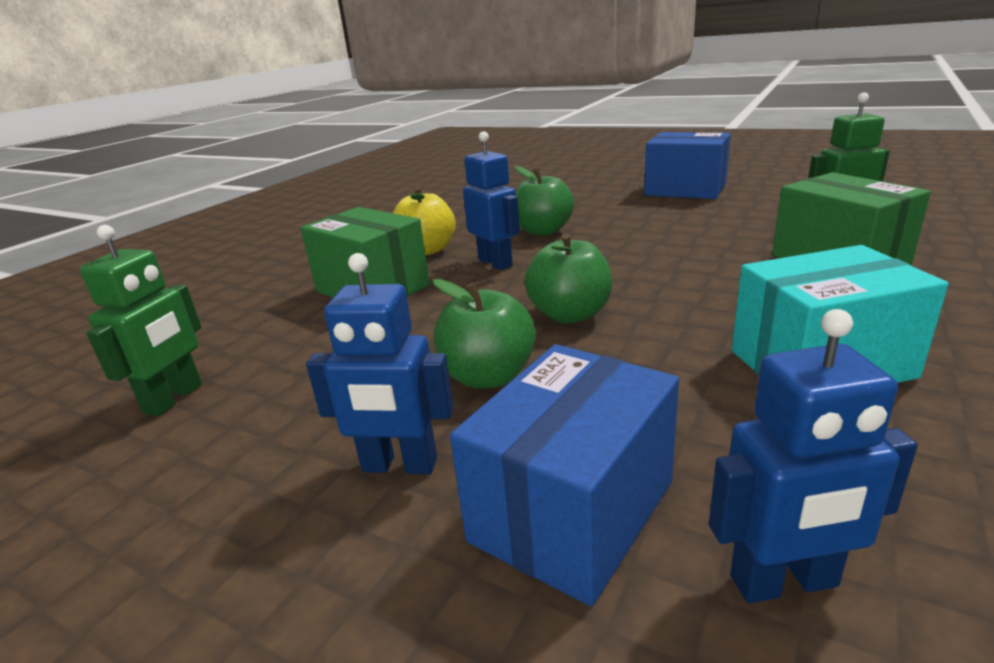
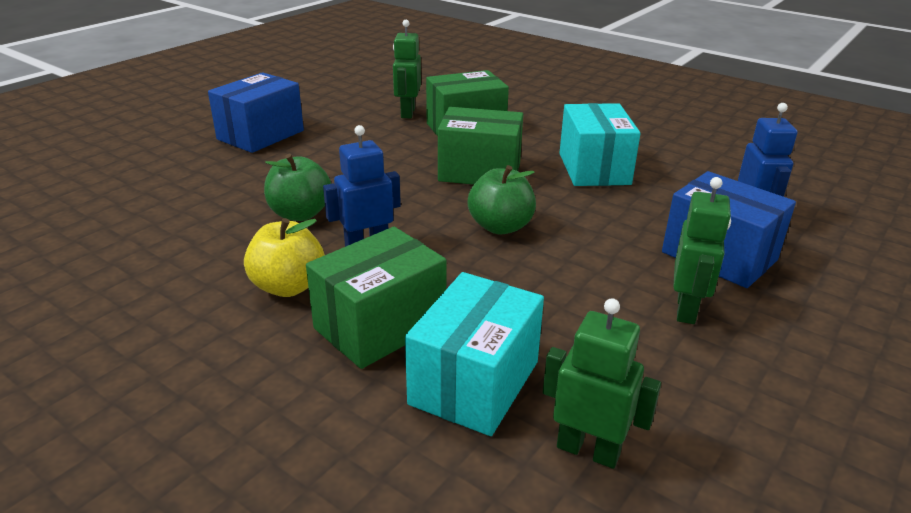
camera: 85 degrees left, 5 degrees up
blue robot [306,253,454,475] -> green robot [673,177,731,324]
green apple [433,279,536,388] -> none
none -> turquoise box [405,272,544,436]
none -> green box [438,107,523,185]

